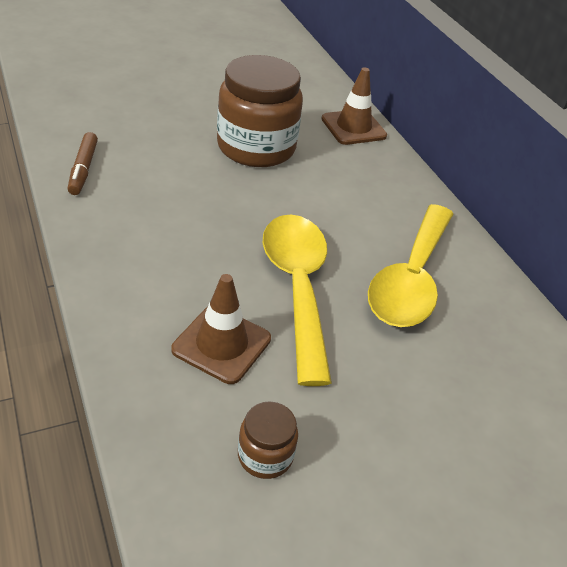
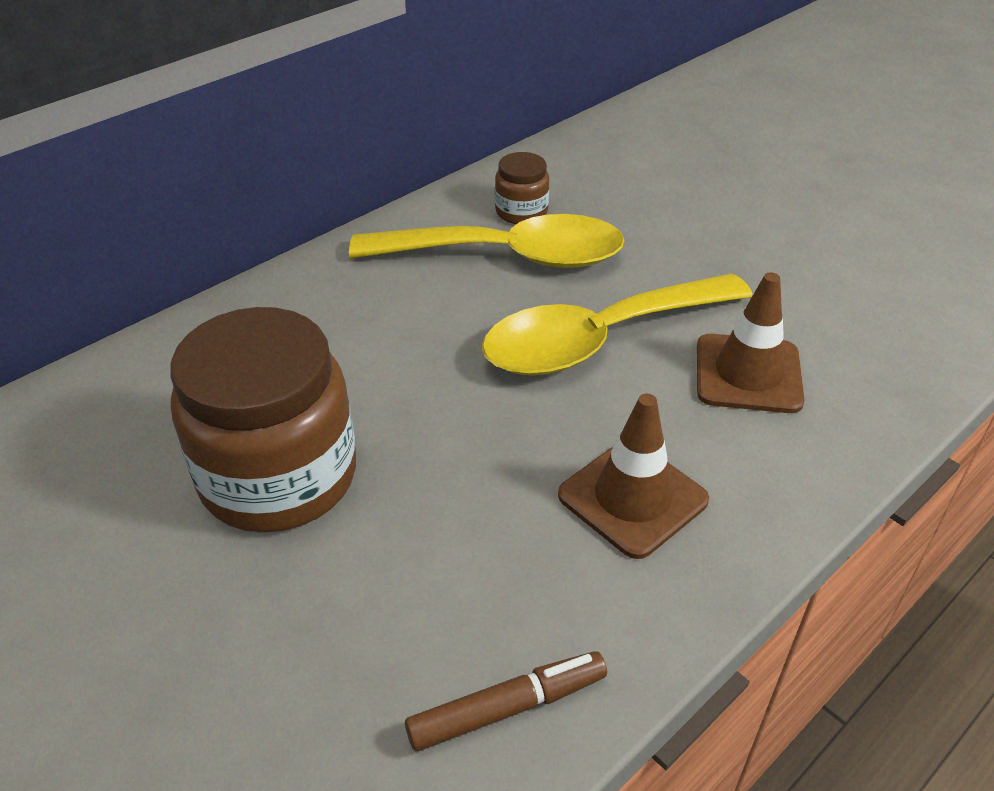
camera: 105 degrees left, 0 degrees up
brown jar [238,401,298,479] -> brown jar moved to [495,152,549,224]
brown traffic cone [321,67,387,145] -> brown traffic cone moved to [558,394,709,559]

